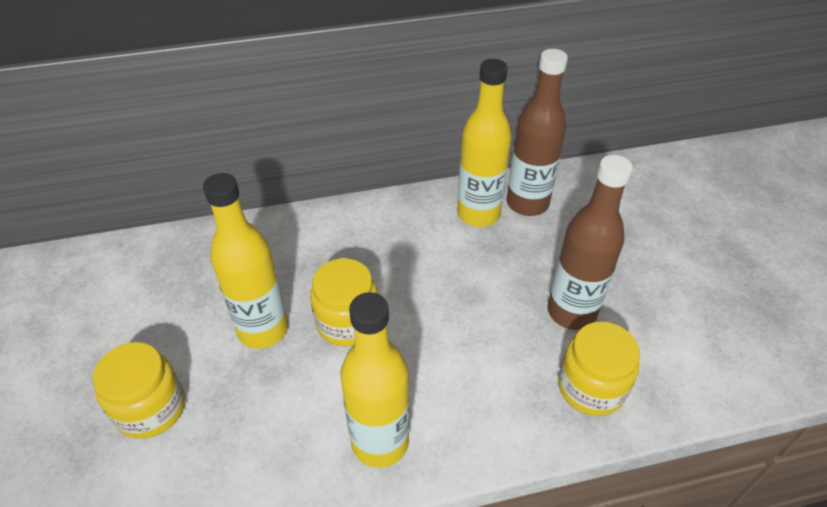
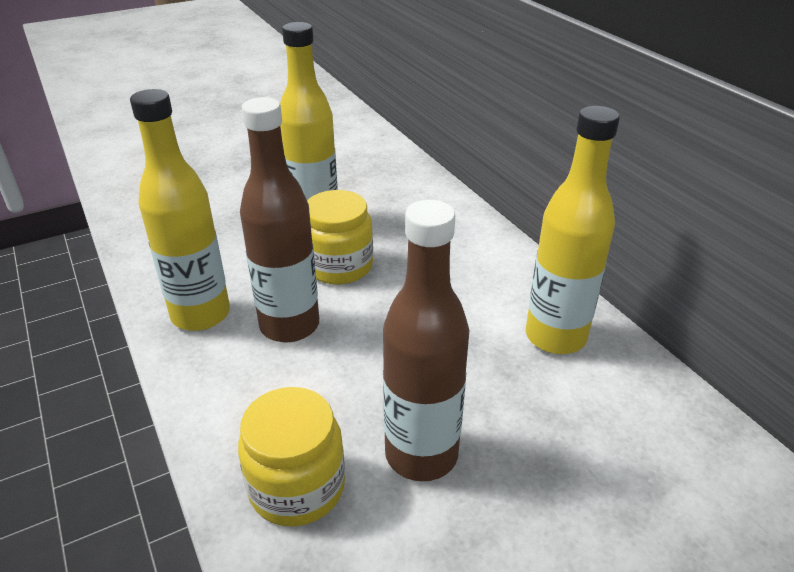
camera: 75 degrees right, 10 degrees down
yellow jar [93,342,185,439] -> none
brown bottle [507,49,568,216] -> brown bottle moved to [240,97,319,342]

